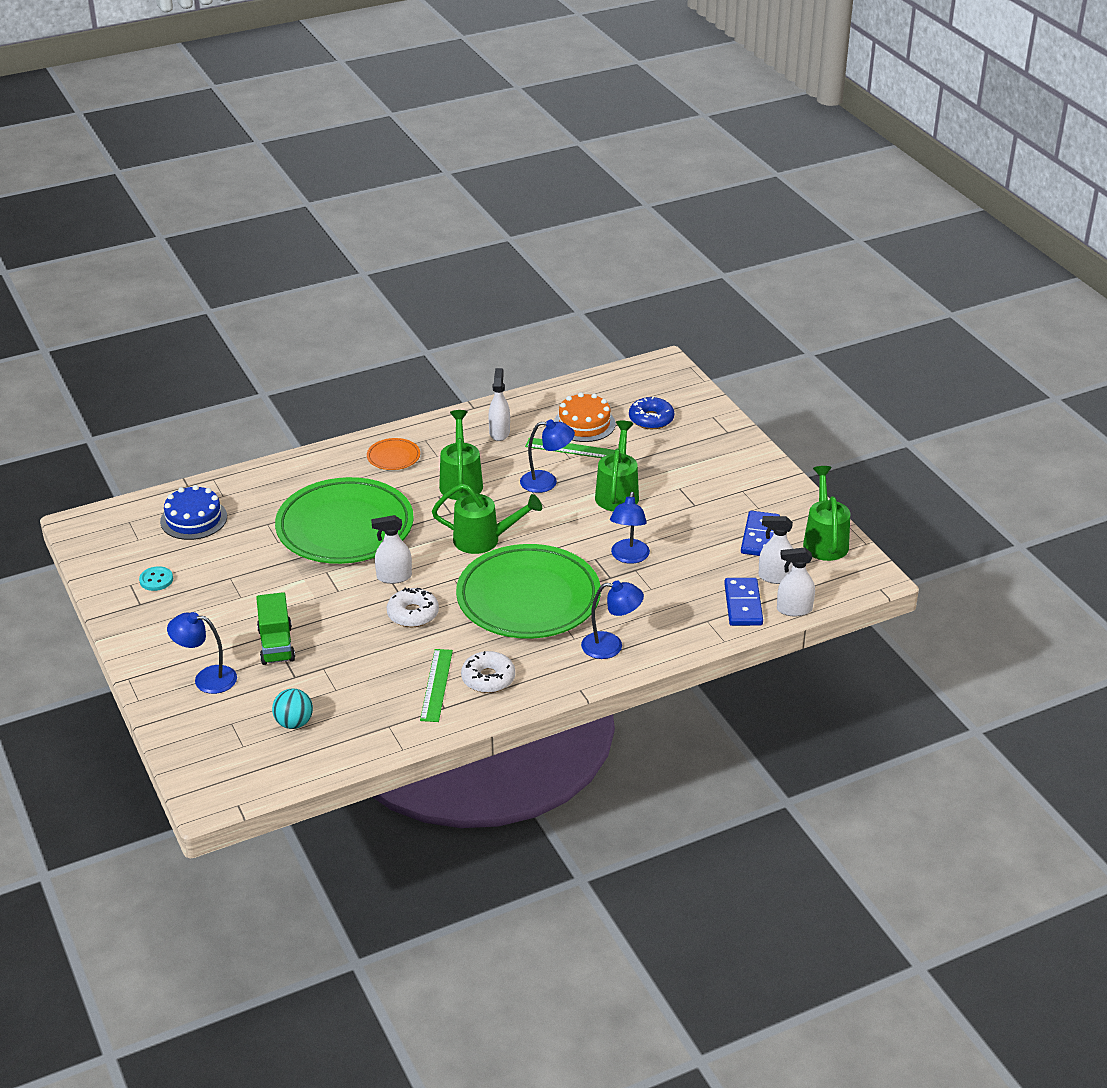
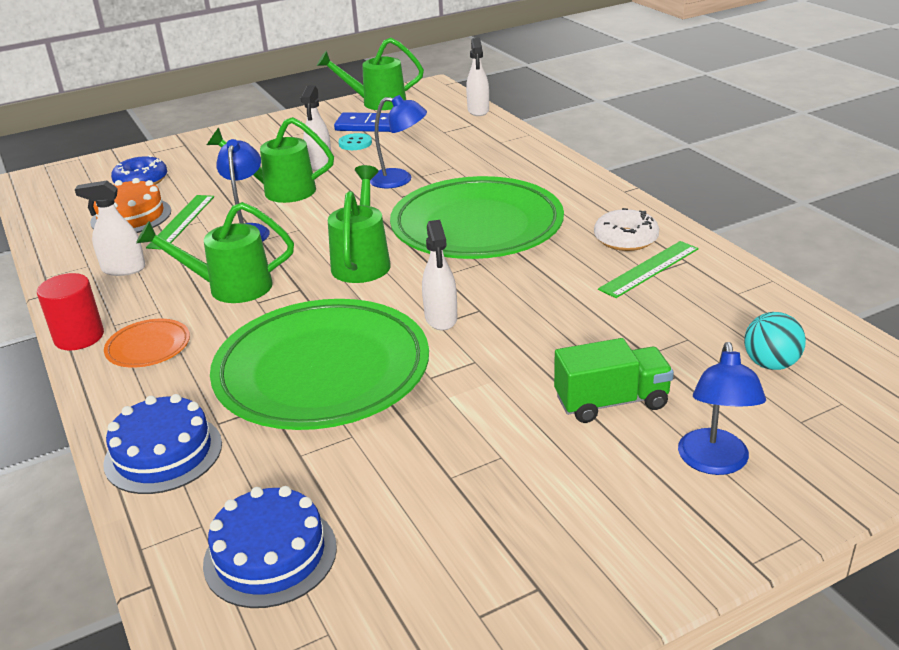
camera: 90 degrees left, 5 degrees down
turquoise button [139,566,173,591] -> turquoise button moved to [338,133,372,150]
white donut [387,587,439,627] -> none
green ruler [420,649,453,722] -> green ruler turned 45 degrees counterclockwise [598,241,699,298]
blue lamp [581,580,644,659] -> none
blue domino [724,578,763,626] -> none
white spray bottle [759,516,793,584] -> white spray bottle moved to [301,86,331,171]
none -> red cylinder [37,273,104,350]
none -> blue cake [103,394,222,494]

